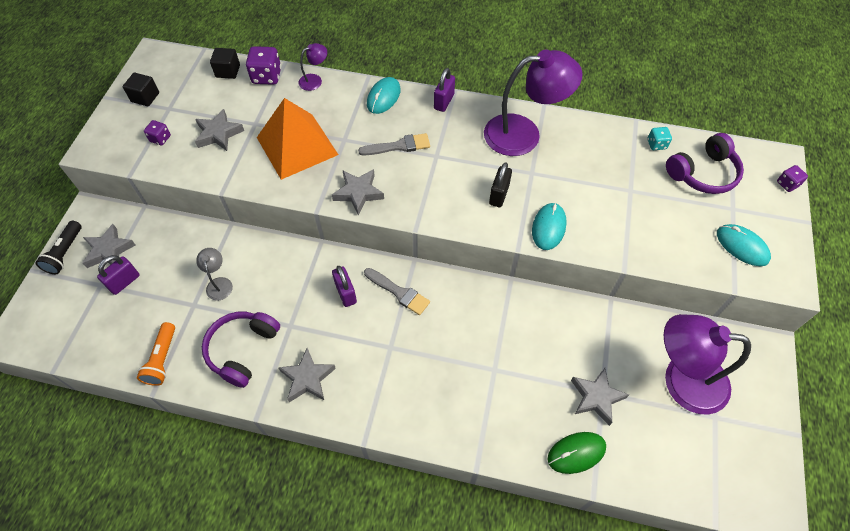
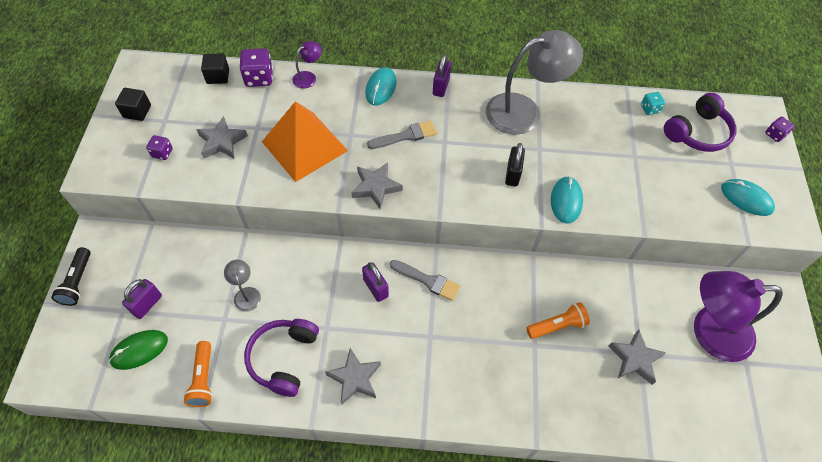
camera: 10 degrees left, 0 degrees up
grey star [83,224,135,268] -> none
purple lamp [484,50,583,156] -> grey lamp [486,30,583,135]
green mouse [548,432,606,474] -> green mouse moved to [109,330,168,370]
none -> orange flashlight [526,302,590,339]

